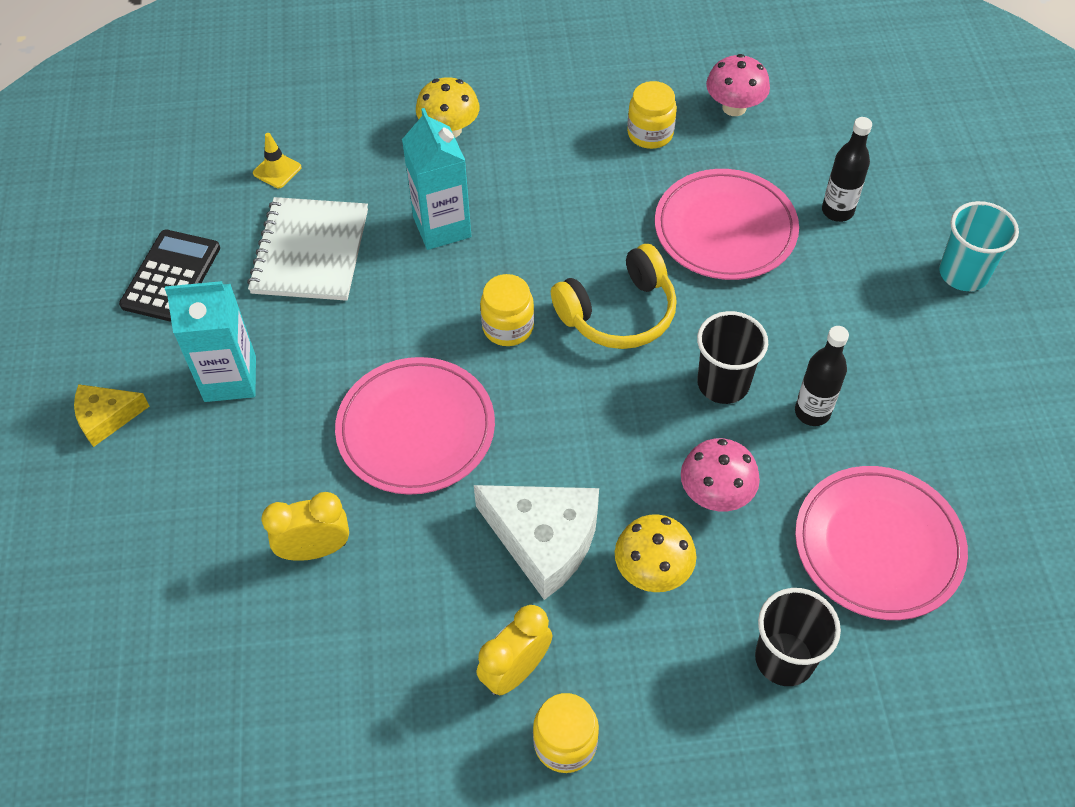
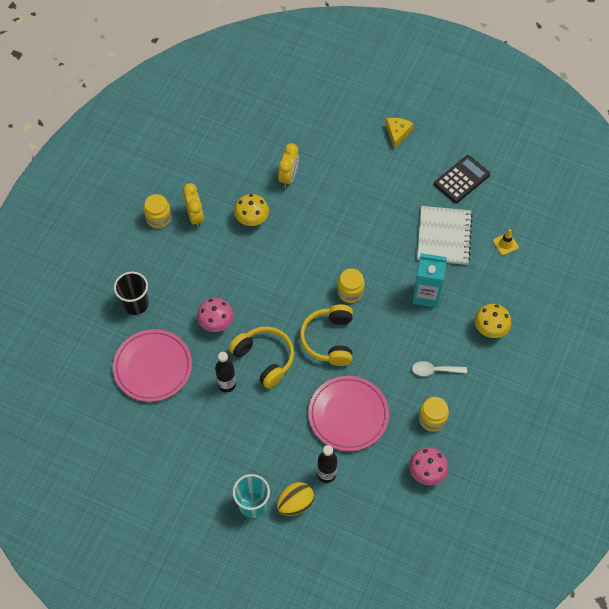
camera: 120 degrees right, 5 degrees up
black calculator [119,229,220,322] -> black calculator turned 90 degrees counterclockwise [434,155,490,203]
turquoise carton [165,281,256,402] -> none
white notebook [247,197,368,301] -> white notebook turned 60 degrees clockwise [417,206,473,265]
pink plate [335,357,495,495] -> none
white cheese [474,485,599,600] -> none
yellow mushroom [615,514,697,592] -> yellow mushroom moved to [234,194,269,226]
black cup [697,311,768,404] -> yellow headphones [229,326,294,389]
none -> yellow egg [277,482,314,516]
none -> white spoon [412,361,467,376]

